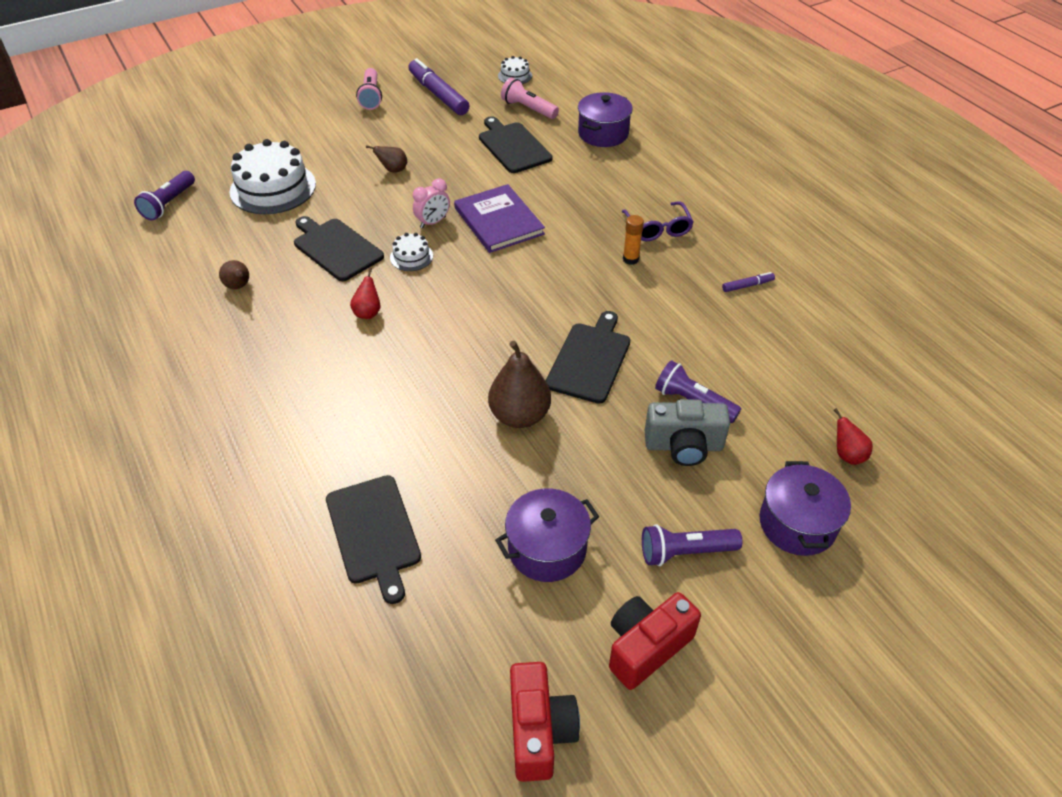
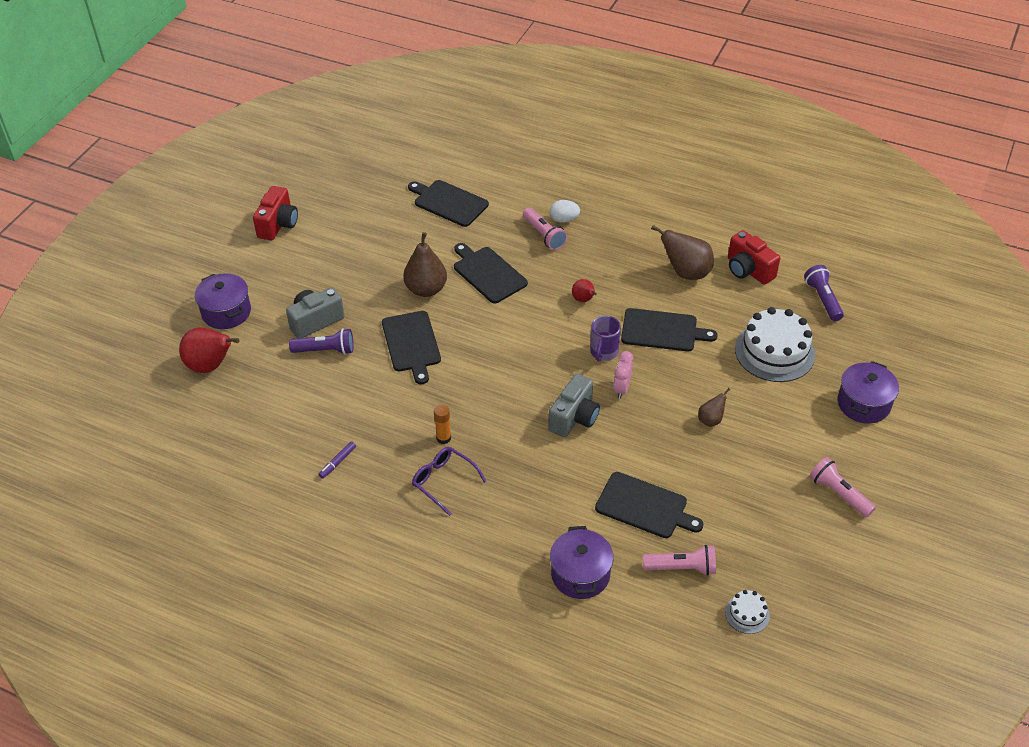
camera: 145 degrees right, 0 degrees up
brown pear [219,260,249,289] -> brown pear [651,225,714,280], size x1.89
white cake [390,233,433,271] -> purple mug [590,316,621,362]
purple marker [408,58,469,115] -> none
purple book [454,184,545,253] -> grey camera [548,374,600,438]
purple pot [495,488,599,582] -> purple pot moved to [838,361,899,423]
red camera [510,662,580,782] -> red camera moved to [728,230,780,285]
purple flashlight [642,524,742,566] -> none
red pear [834,408,873,465] -> red pear [179,327,239,373], size x1.89
none -> black cutting board [454,243,528,303]
none -> pink flashlight [523,208,567,250]
none -> white egg [550,200,580,223]

